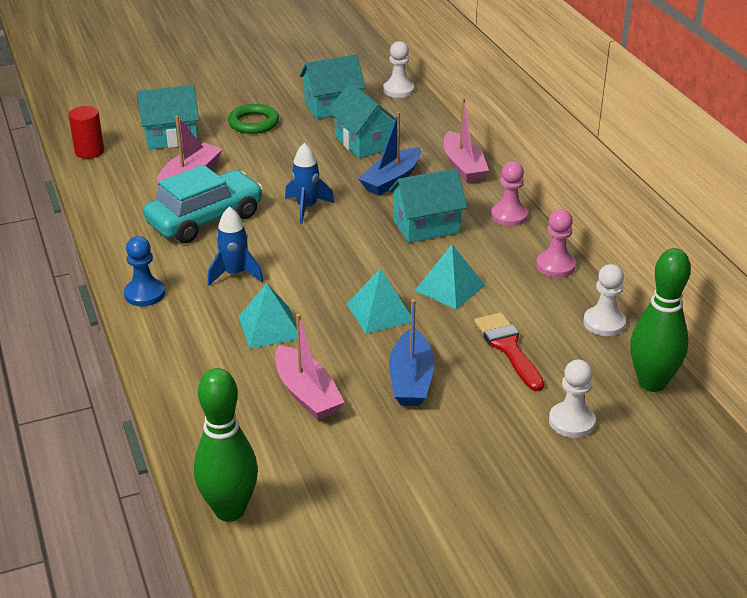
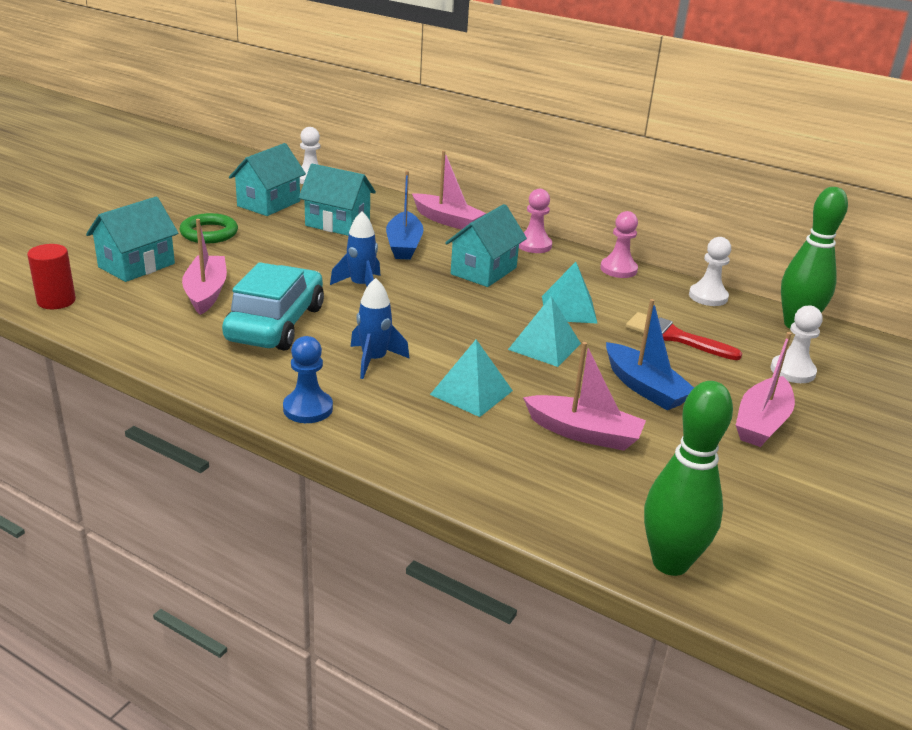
camera: 40 degrees left, 5 degrees down
none -> pink boat [736,332,795,447]

